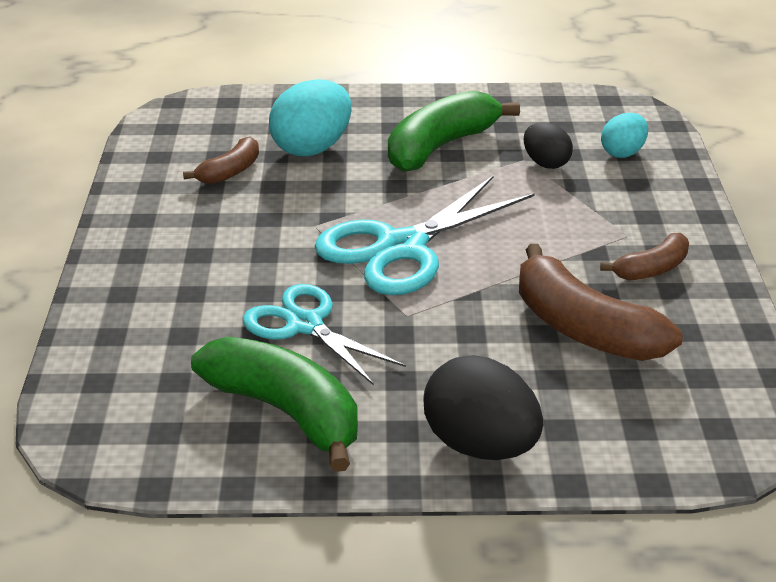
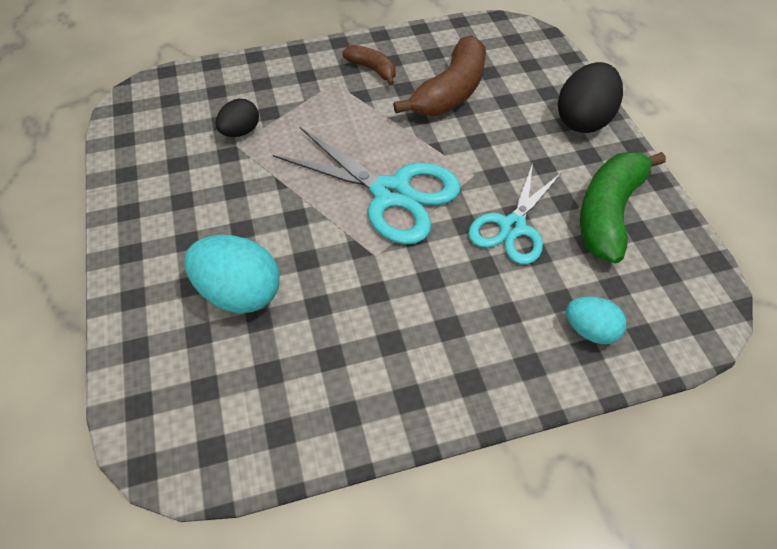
camera: 105 degrees left, 20 degrees up
brown banana [183,137,259,184] -> none
green banana [388,90,520,172] -> none
turquoise egg [601,113,648,158] -> turquoise egg moved to [566,296,626,344]

